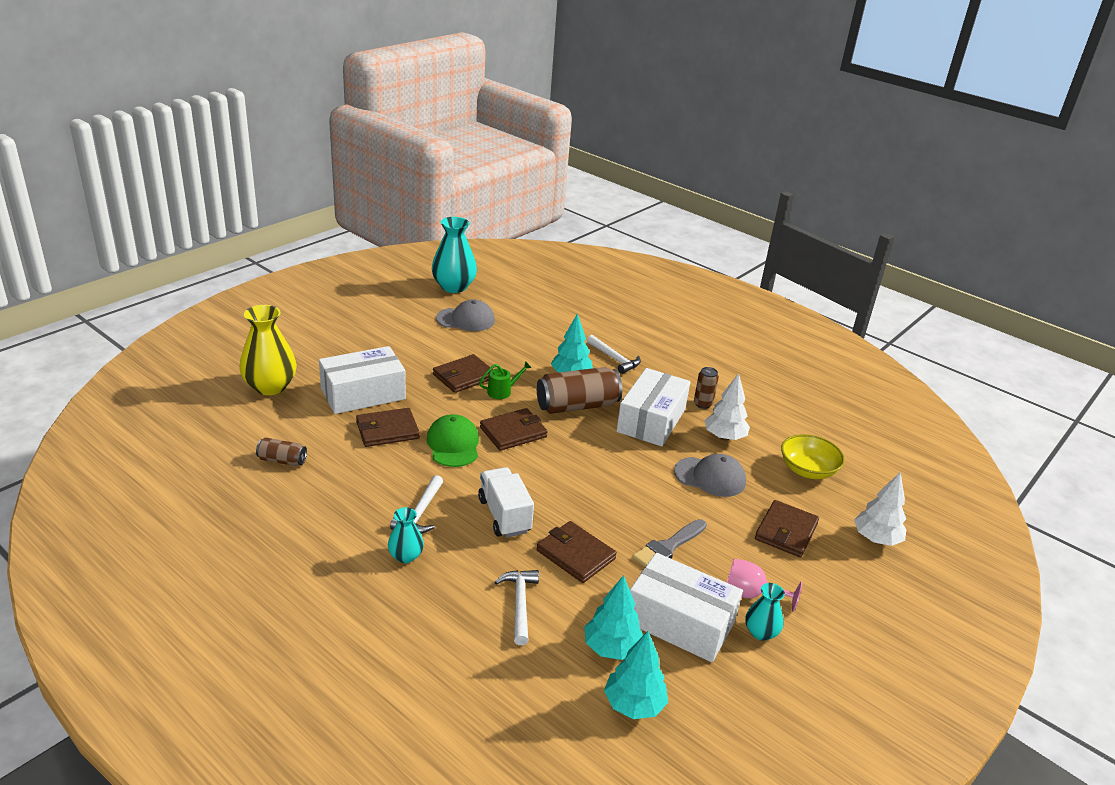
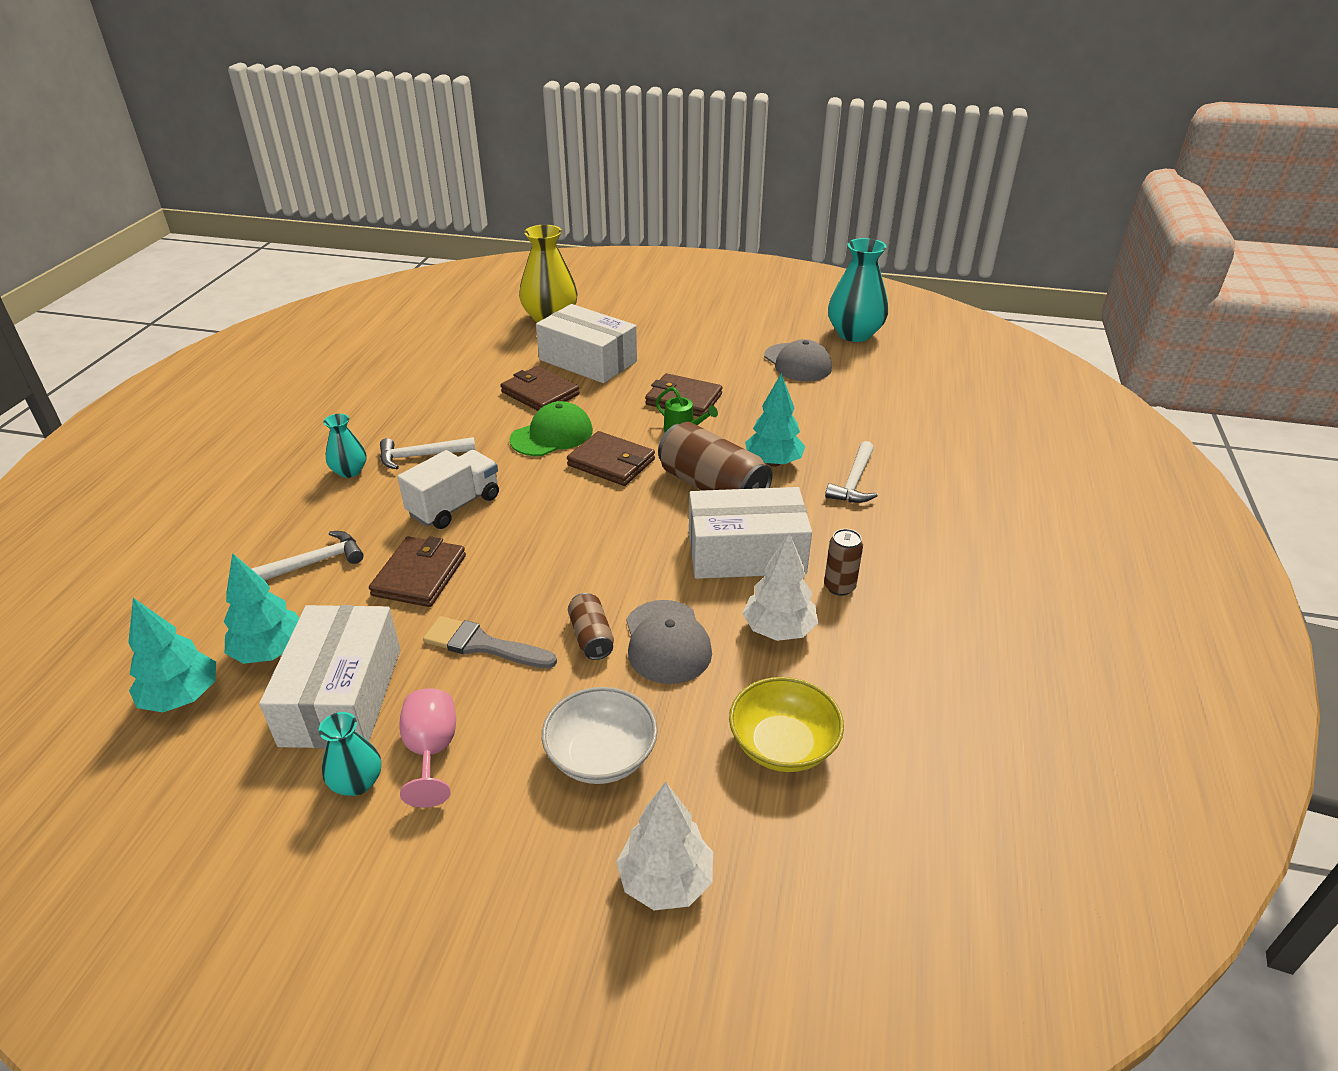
camera: 65 degrees right, 5 degrees up
brown can [256,438,307,466] -> brown can moved to [568,593,614,660]
brown wallet [755,500,819,557] -> white bowl [542,687,658,784]

